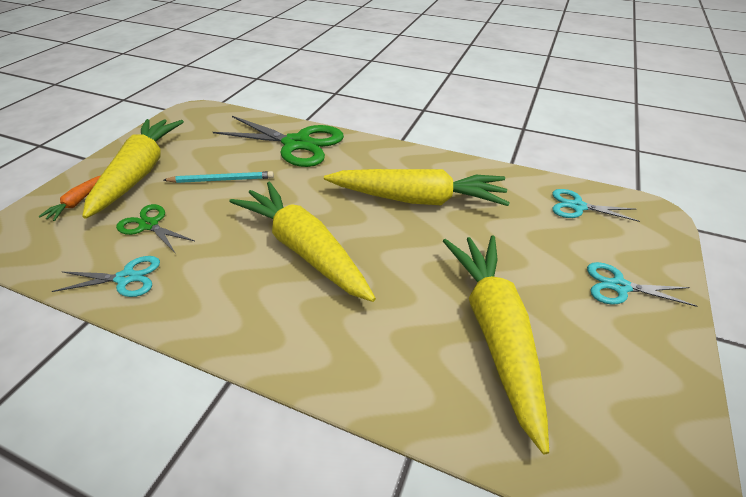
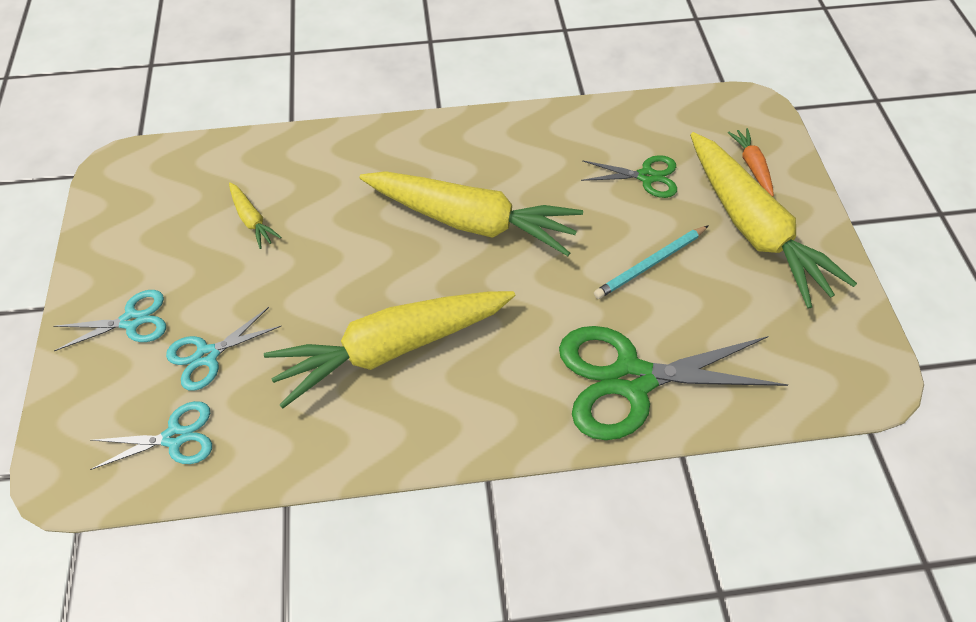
camera: 150 degrees right, 15 degrees up
turquoise scissors [52,256,160,297] -> turquoise scissors moved to [166,307,281,391]
yellow carrot [443,235,549,455] -> yellow carrot [229,182,281,249], size x0.41

